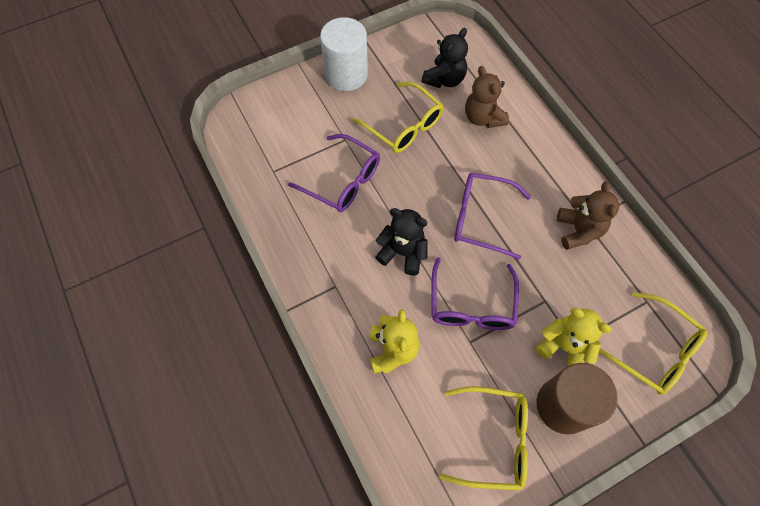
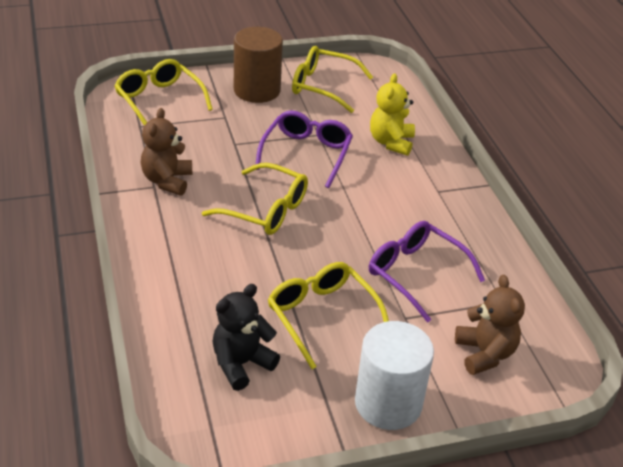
camera: 170 degrees left, 25 degrees down
black teddy bear [375,208,427,275] -> none
purple glasses [454,173,531,260] -> yellow glasses [202,163,308,235]
brown teddy bear [465,66,509,128] -> brown teddy bear moved to [455,275,525,375]
yellow teddy bear [536,308,612,366] -> none

